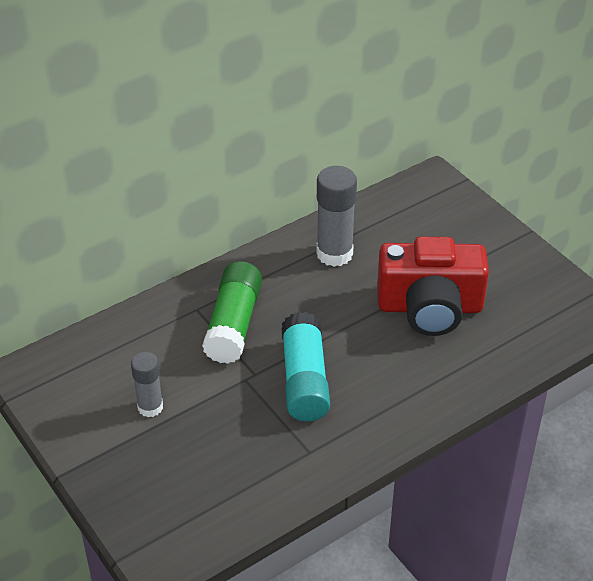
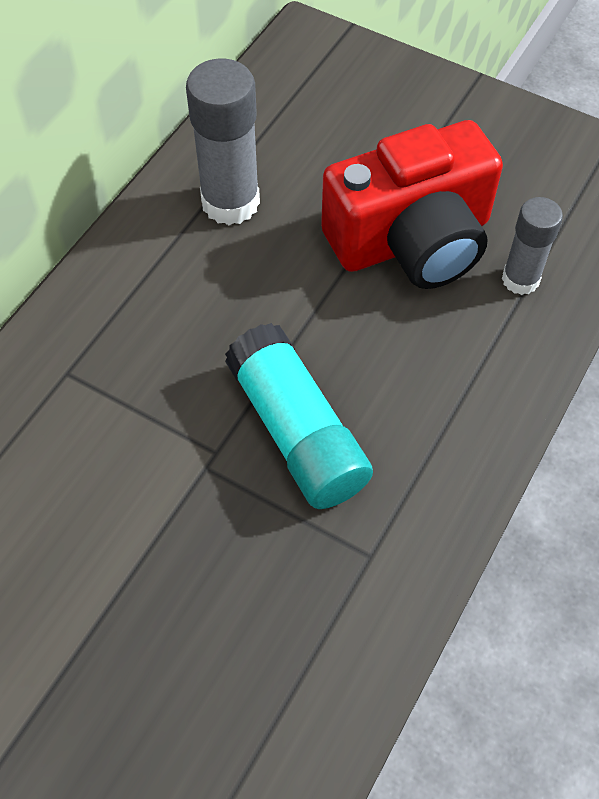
camera: 25 degrees left, 15 degrees up
grey glue stick [131,352,163,417] -> grey glue stick moved to [502,197,563,295]
green glue stick [202,261,262,364] -> none

